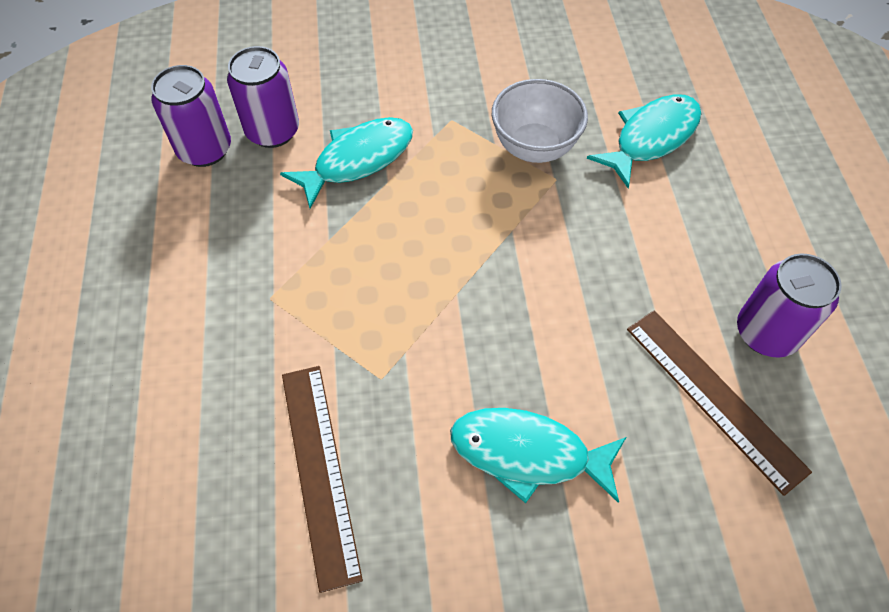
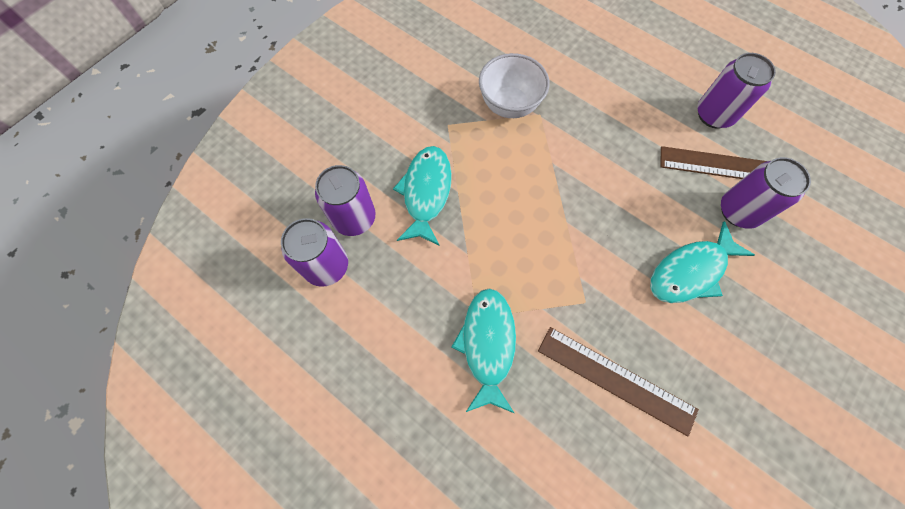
camera: 45 degrees left, 10 degrees up
turquoise fish [587,94,702,188] -> turquoise fish moved to [452,288,516,413]
none -> purple can [721,157,811,229]

